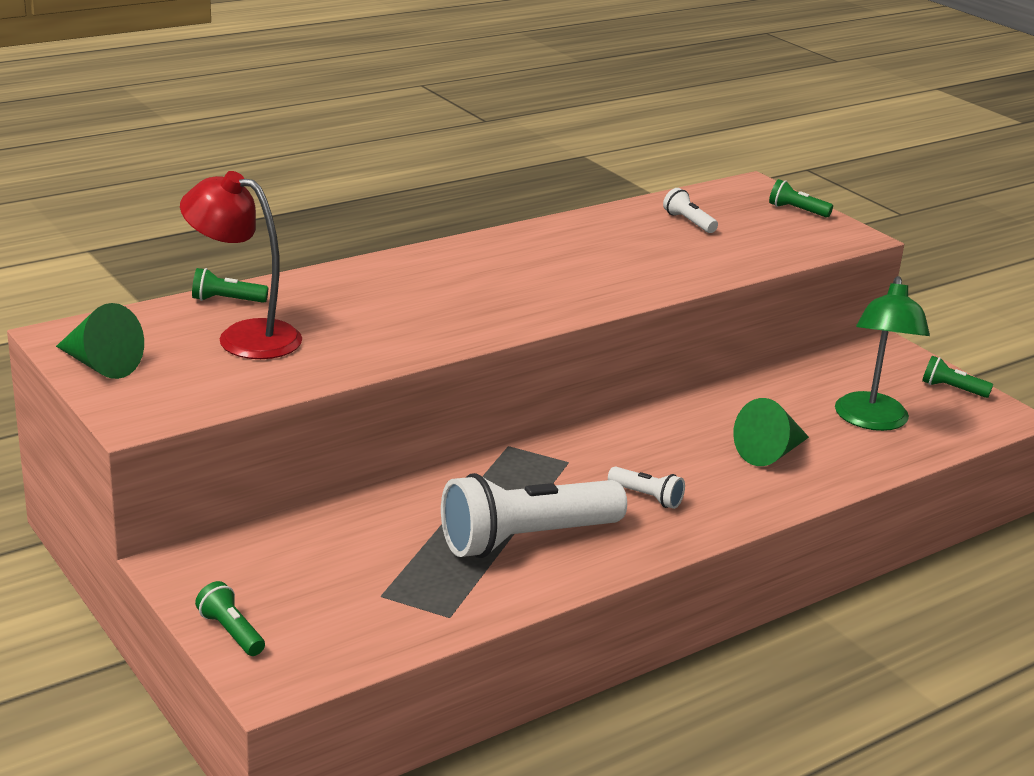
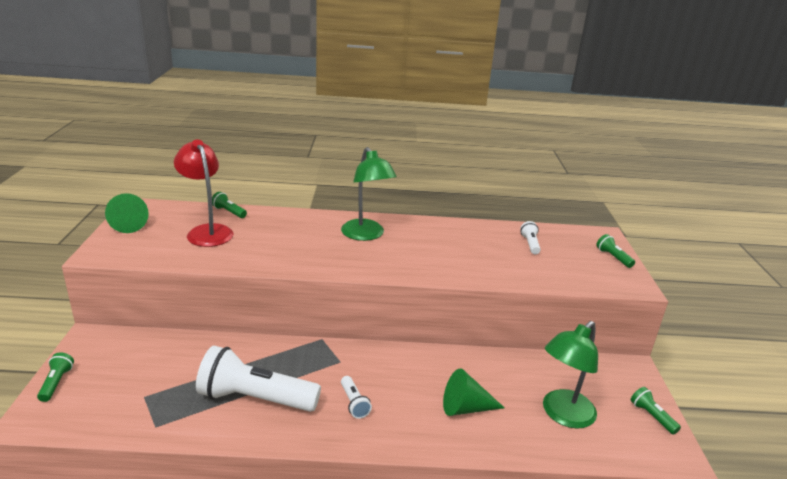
camera: 35 degrees right, 0 degrees up
none -> green lamp [341,147,397,241]

